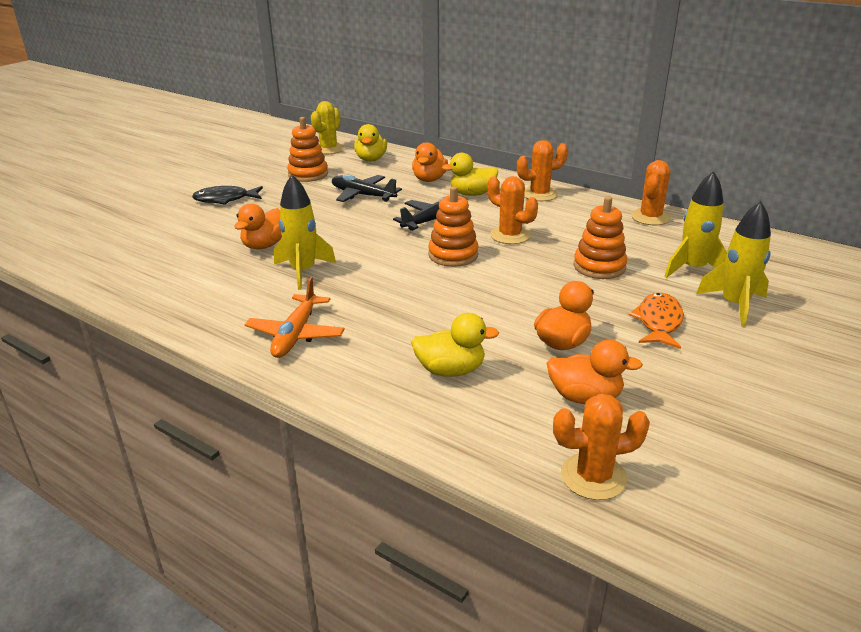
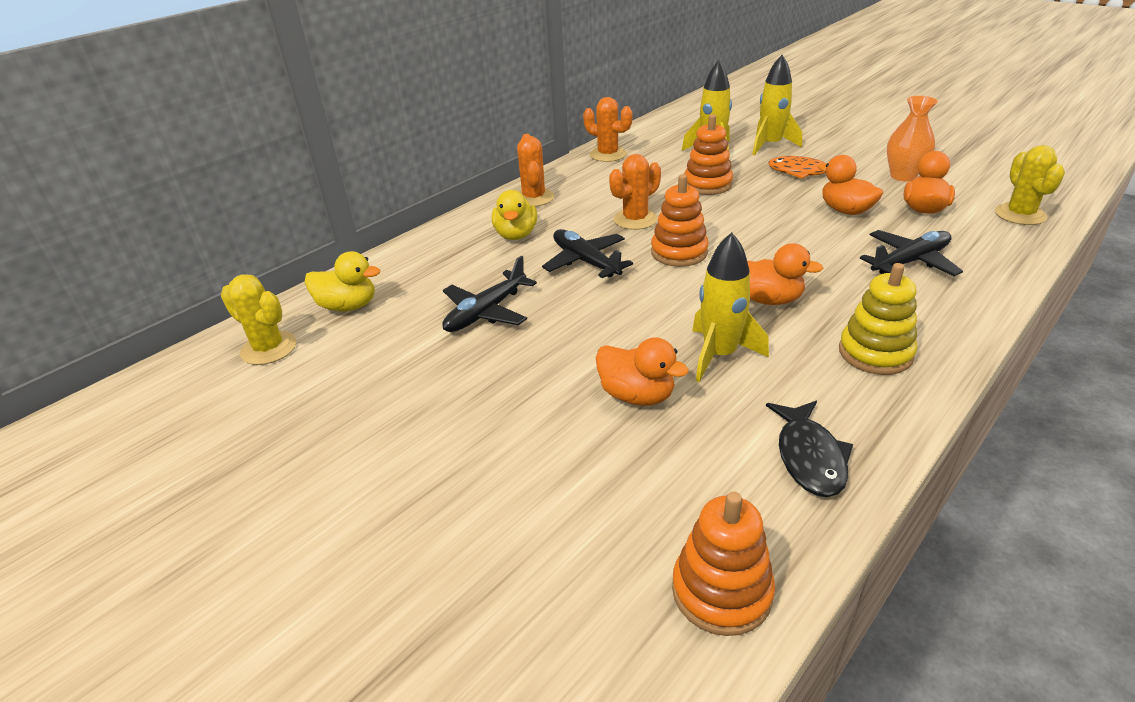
camera: 80 degrees left, 5 degrees up
black fish [192,186,263,205] -> black fish moved to [766,401,853,497]
orange plane [245,277,345,358] -> yellow stacking toy [839,263,917,375]
orange stacking toy [287,117,328,182] -> orange stacking toy moved to [672,492,775,636]
yellow duck [411,313,499,377] -> black plane [860,230,963,276]
orange duck [412,142,448,182] -> orange duck moved to [747,243,824,305]
orange cactus [553,394,650,500] -> yellow cactus [995,145,1065,225]
none -> orange vase [887,96,938,181]

